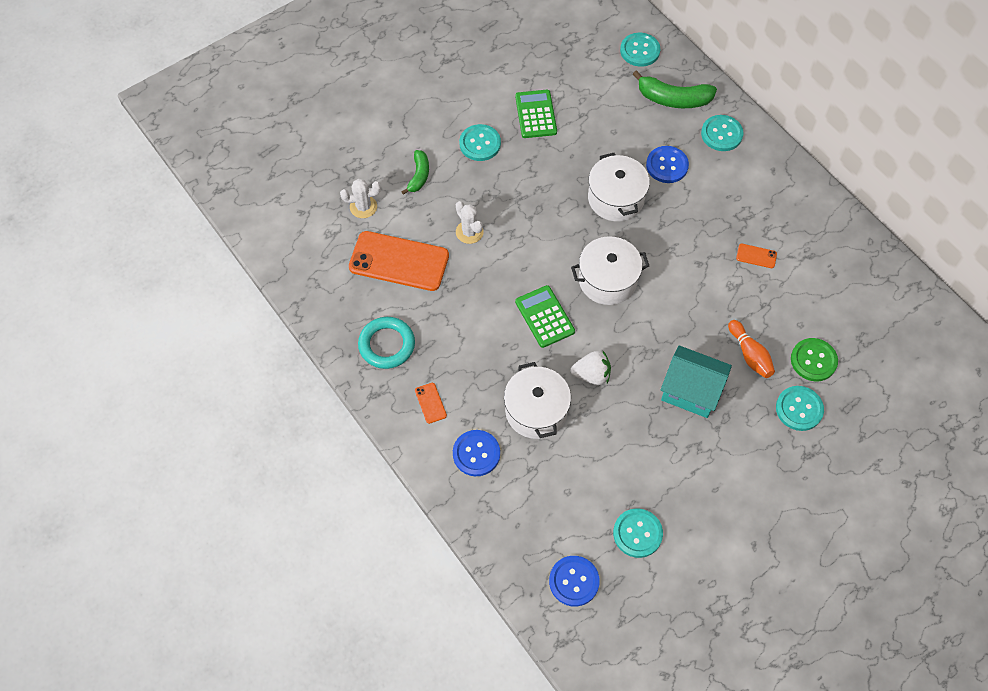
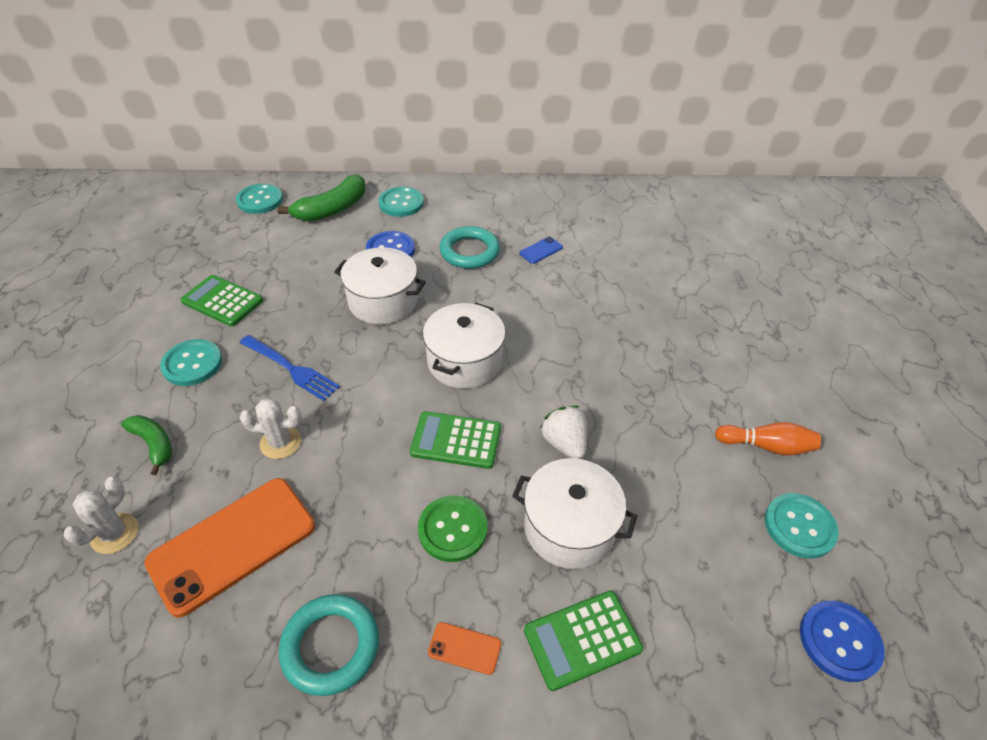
camera: 55 degrees left, 15 degrees down
blue button [453,430,500,476] -> green calculator [524,591,643,691]
white strawberry [571,351,611,385] -> white strawberry turned 60 degrees counterclockwise [540,406,587,459]
turquoise house [661,345,732,418] -> none
orange bowling pin [728,320,775,378] -> orange bowling pin moved to [715,422,821,456]
orange phone [736,244,777,268] -> blue phone [519,237,563,264]
turquoise button [776,386,824,431] -> none
green button [791,338,838,381] -> green button moved to [418,495,488,562]
none -> blue fork [240,335,340,401]
none -> turquoise ring [440,226,500,269]

